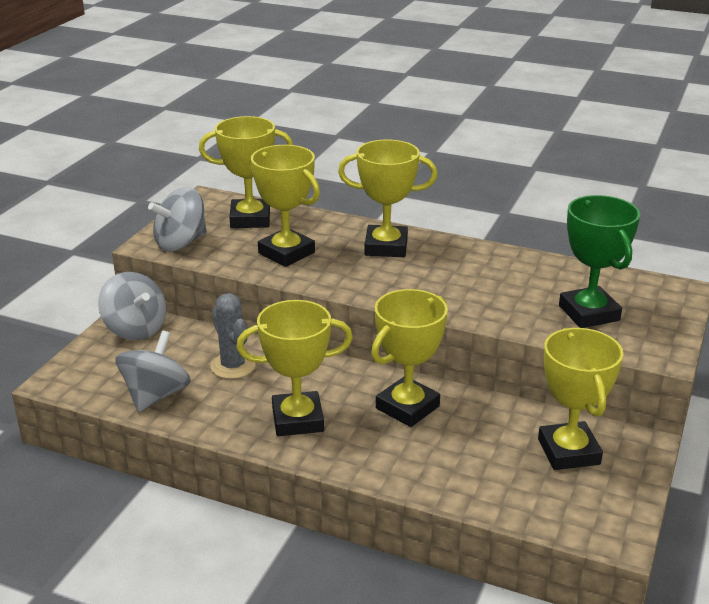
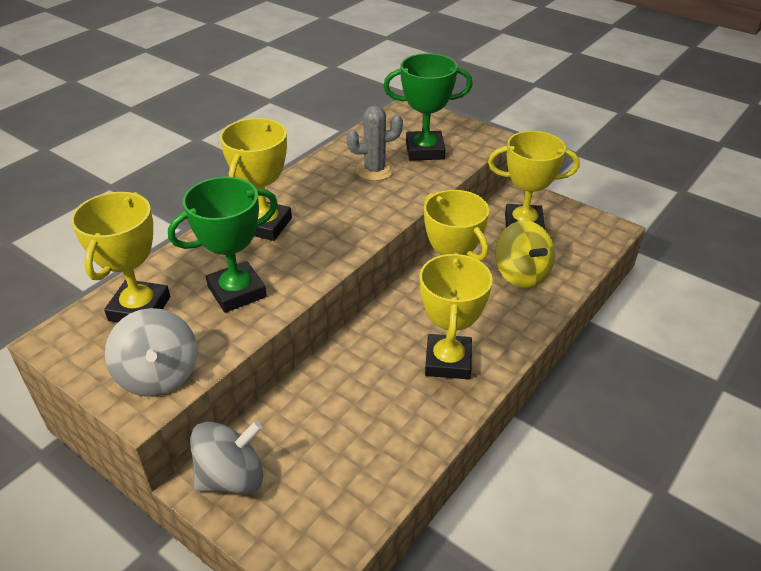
camera: 75 degrees left, 10 degrees up
grey spinning top [115,331,191,412] -> none
grey cactus [210,293,256,379] -> grey cactus moved to [347,106,403,181]
yellow trophy [249,145,320,267] -> green trophy [168,177,278,313]
none -> yellow spinning top [495,220,555,288]

